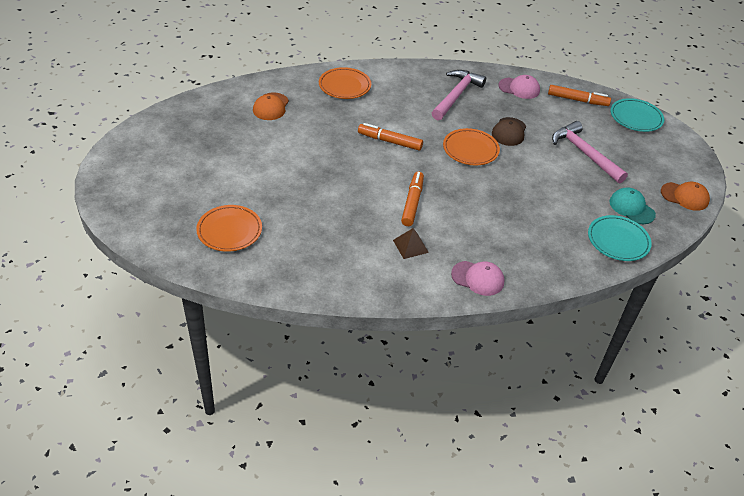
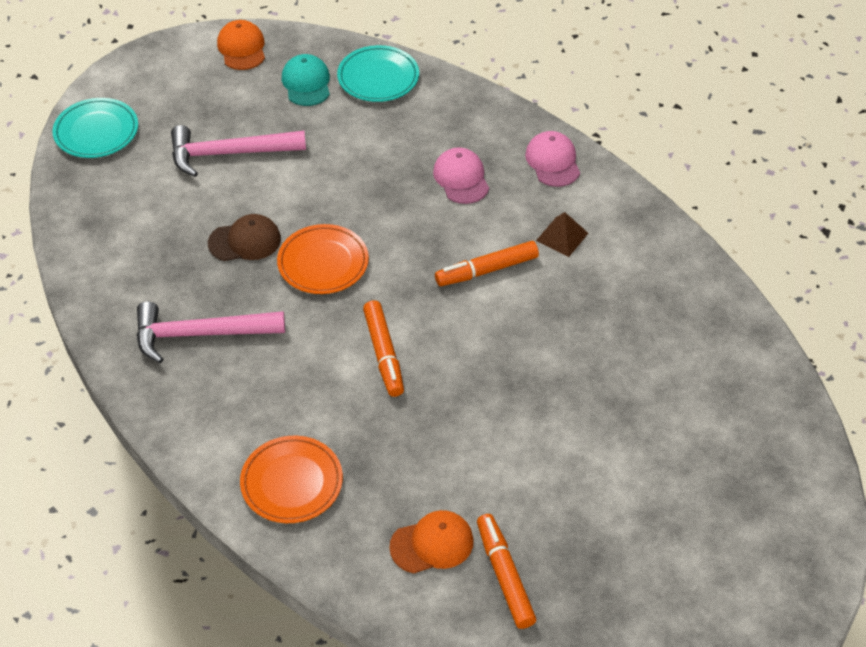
camera: 120 degrees left, 5 degrees up
orange plate [196,205,262,252] -> none
pink cap [498,75,540,99] -> pink cap moved to [433,147,489,204]
orange marker [548,85,611,106] -> orange marker moved to [477,514,536,629]
pink hammer [552,121,628,184] -> pink hammer turned 60 degrees clockwise [171,125,306,177]
turquoise cap [610,187,656,224] -> turquoise cap turned 150 degrees clockwise [282,54,330,106]

